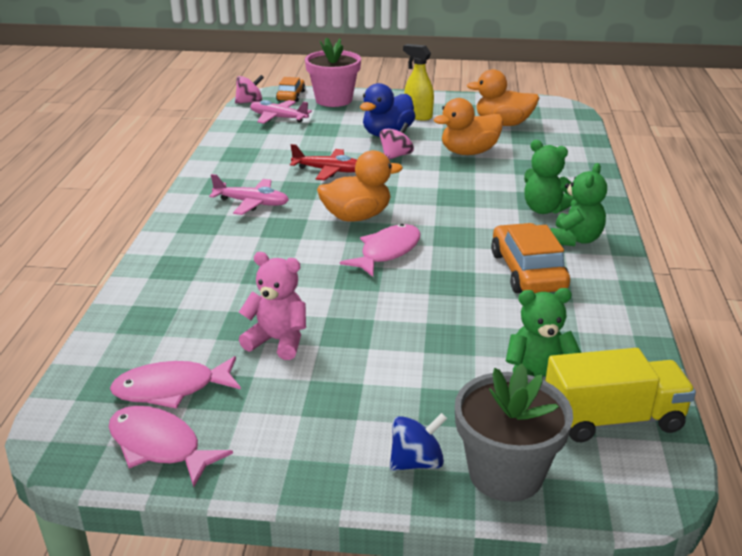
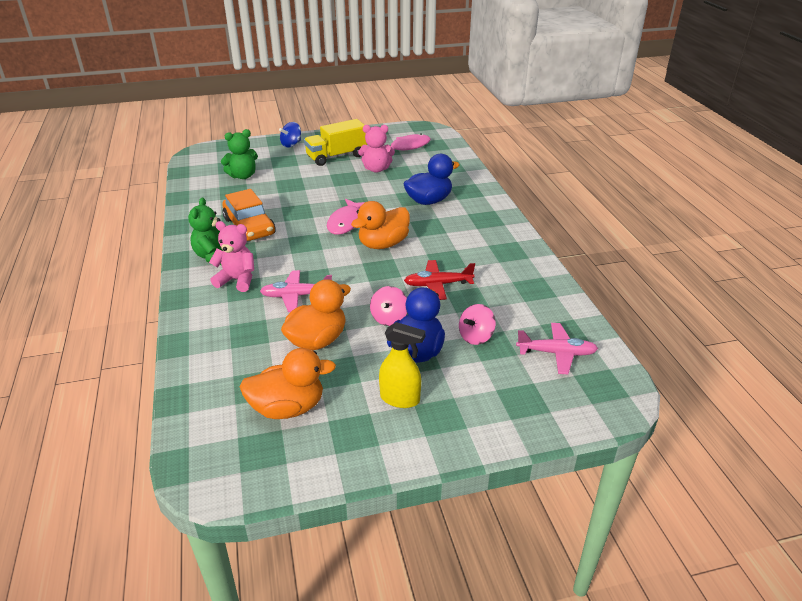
camera: 160 degrees right, 5 degrees up
pink fish [109,406,233,487] -> none
pink plane [209,174,289,215] -> pink plane moved to [260,270,332,312]
pink spinning top [235,75,264,104] -> pink spinning top moved to [459,304,496,345]
orange car [276,77,305,102] -> none
pink flower pot [305,37,361,107] -> none
grey flower pot [455,364,573,502] -> none
green teddy bear [524,140,574,214] -> pink teddy bear [209,221,254,292]
yellow truck [545,348,696,442] -> yellow truck moved to [304,119,367,166]
none -> blue duck [404,154,459,205]

